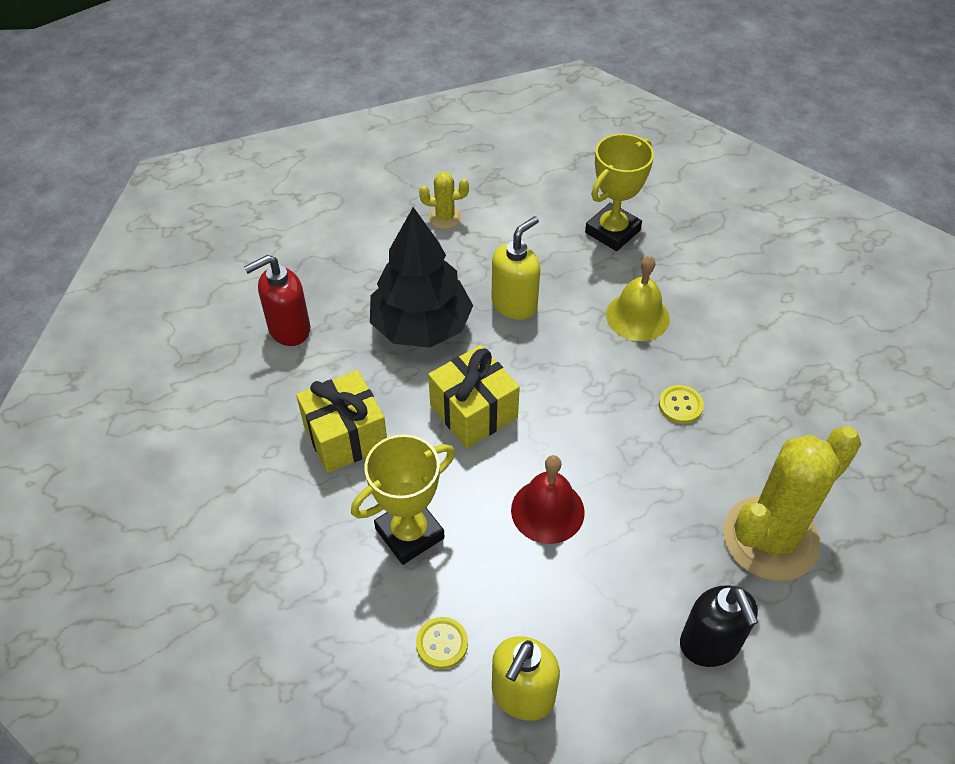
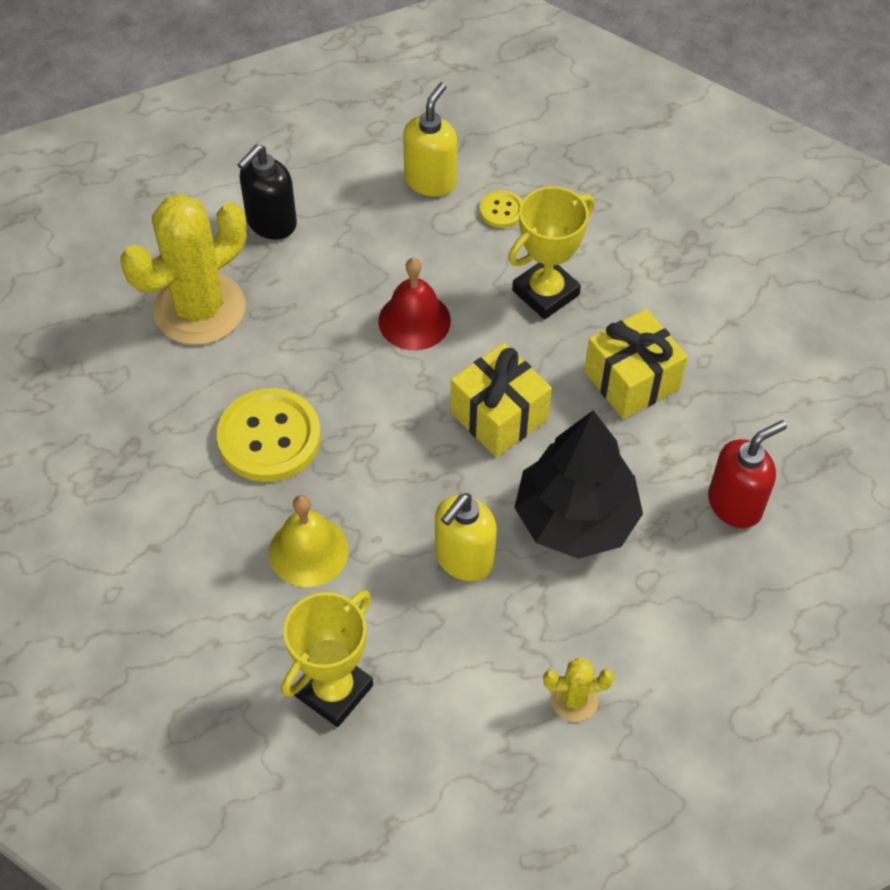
camera: 175 degrees right, 5 degrees up
yellow button [659,385,704,424] -> yellow button [217,388,321,482], size x2.09
black soap dispenser [680,585,758,667] -> black soap dispenser turned 120 degrees counterclockwise [237,145,297,239]

